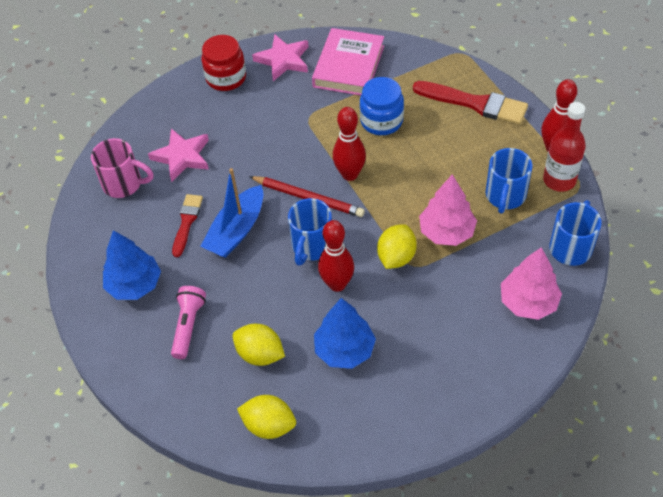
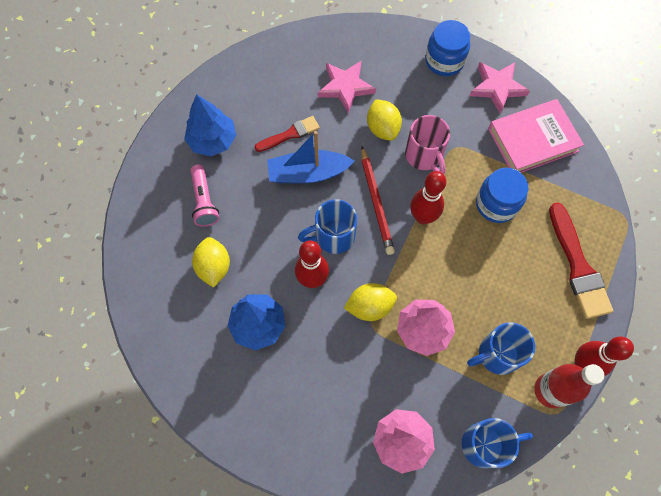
camera: 50 degrees right, 15 degrees up
pink mug [91,138,154,198] -> pink mug moved to [405,115,450,174]
pink flashlight [171,286,206,359] -> pink flashlight turned 105 degrees clockwise [191,164,219,227]
red jar [201,35,246,91] -> blue jar [425,20,470,76]
yellow lemon [237,395,296,439] -> yellow lemon moved to [367,99,402,141]

